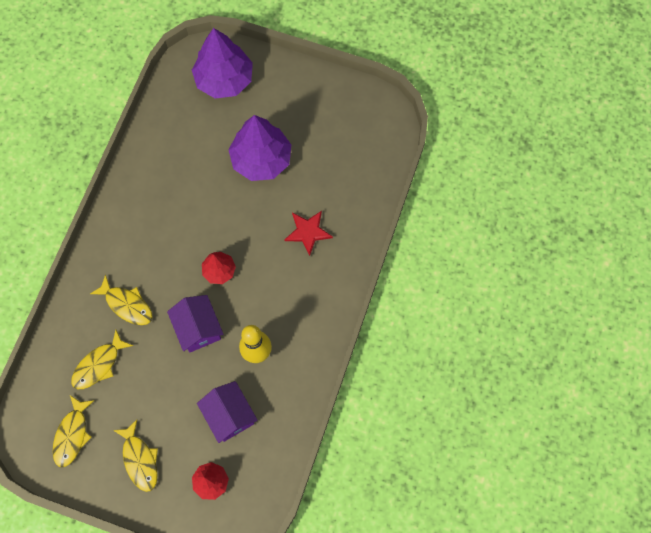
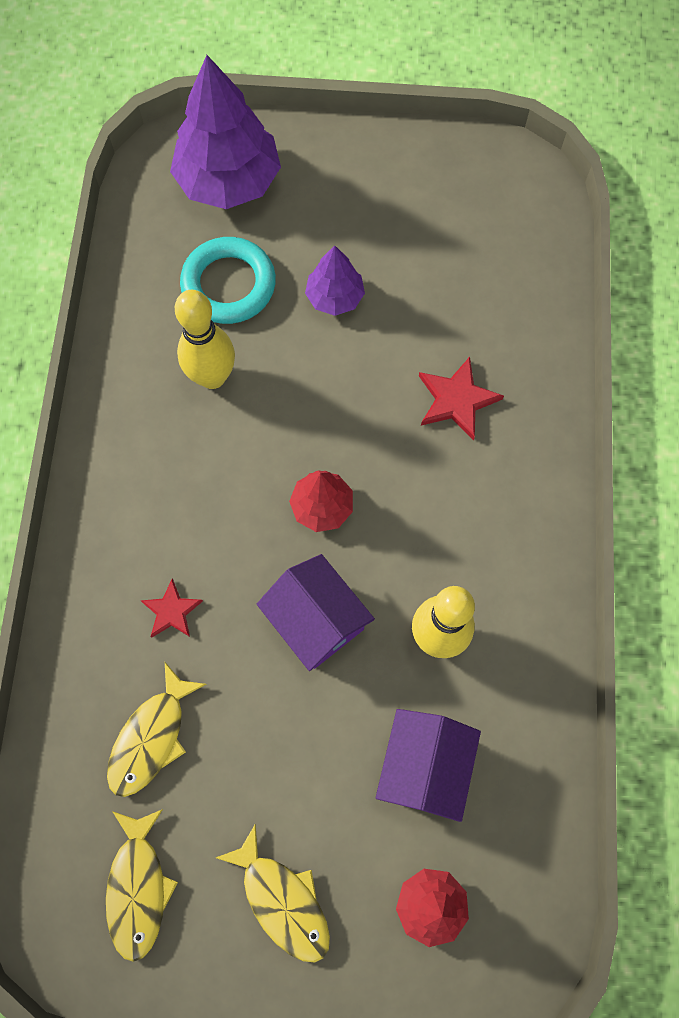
camera: 15 degrees left, 0 degrees up
yellow fish [90,274,152,325] -> red star [141,579,203,638]
purple house [197,381,258,443] -> purple house turned 60 degrees clockwise [376,709,481,822]
purple tree [228,115,291,181] -> purple tree [305,245,365,316], size x0.53
none -> yellow bowling pin [175,290,235,389]
none -> turquoise ring [180,237,276,324]

